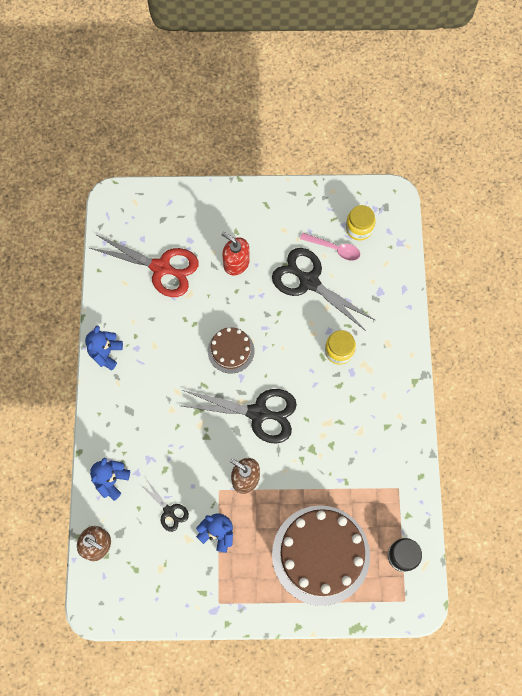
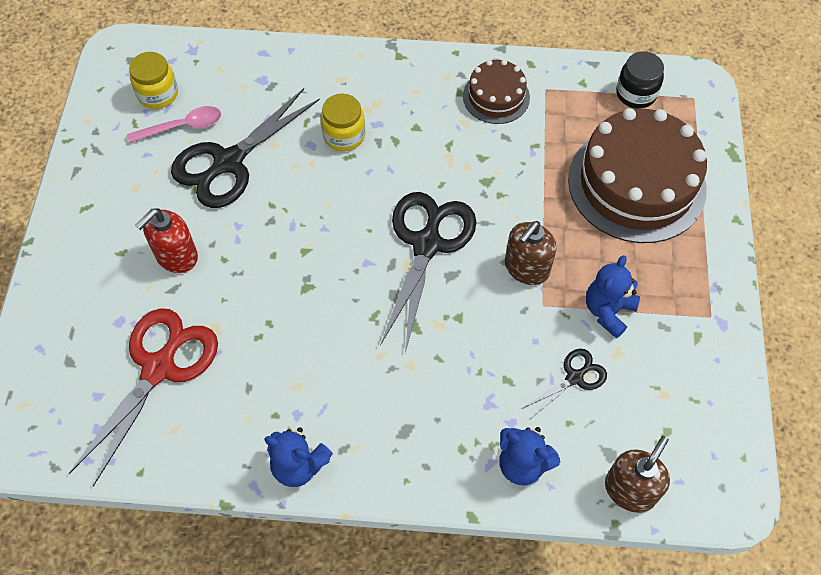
camera: 85 degrees left, 10 degrees down
brown cake [208,327,255,373] -> brown cake moved to [463,60,530,124]
pink spoon [300,233,360,261] -> pink spoon turned 45 degrees clockwise [127,106,221,143]

